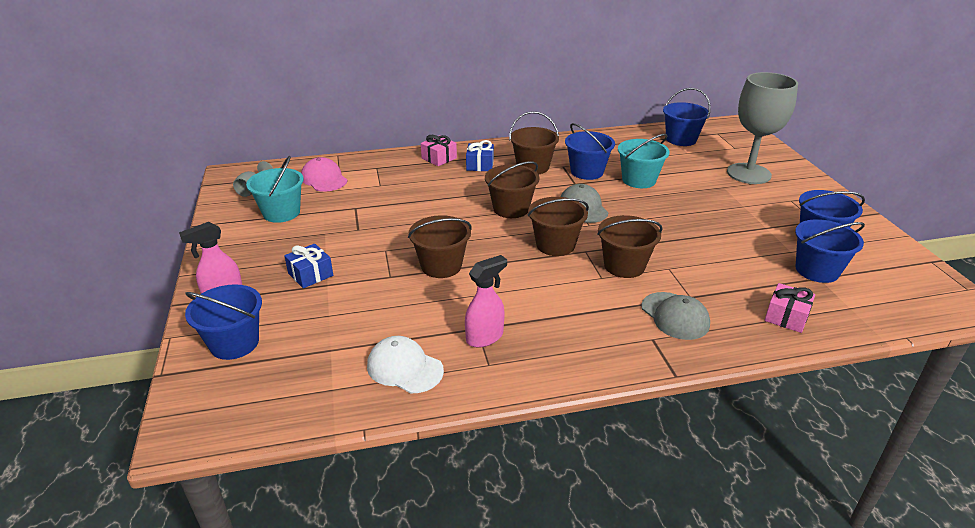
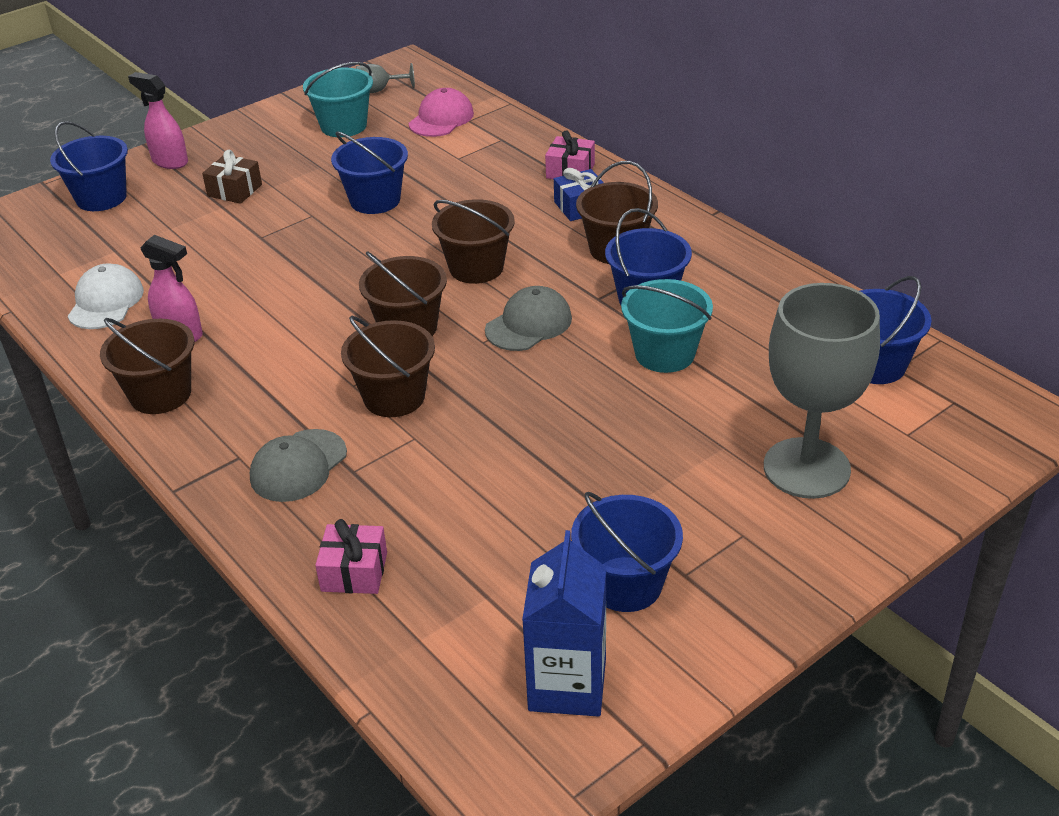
camera: 65 degrees right, 5 degrees up
blue gift [284,244,333,288] -> brown gift [202,150,262,204]
brown bucket [408,215,472,278] -> brown bucket moved to [100,318,195,414]
blue bucket [795,219,865,283] -> blue bucket moved to [331,131,408,214]
none -> blue carton [522,530,606,717]

